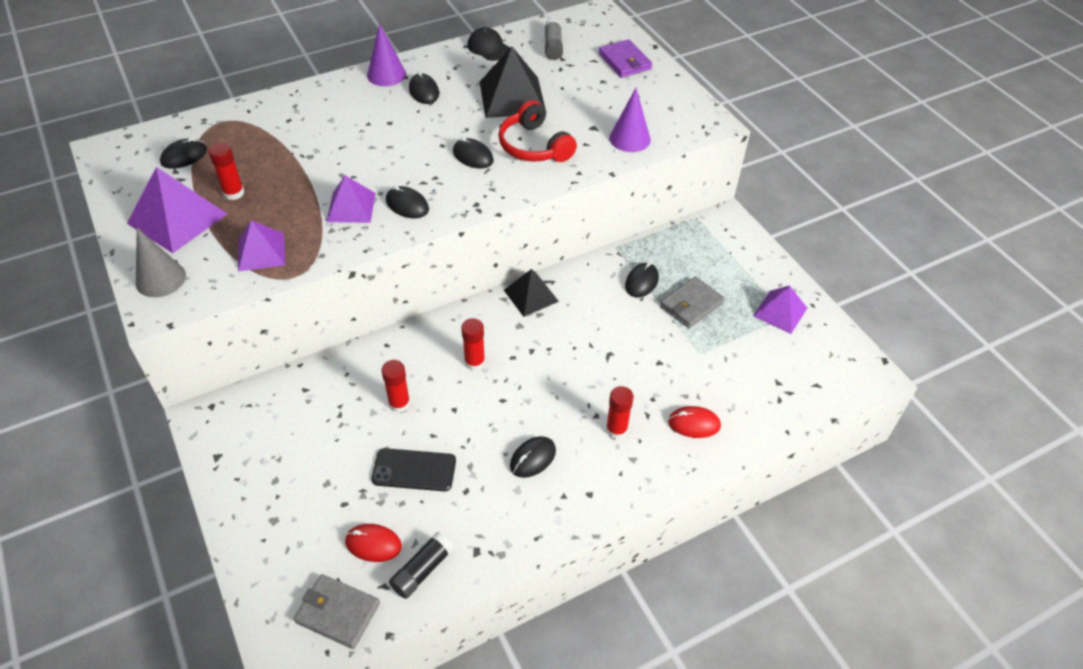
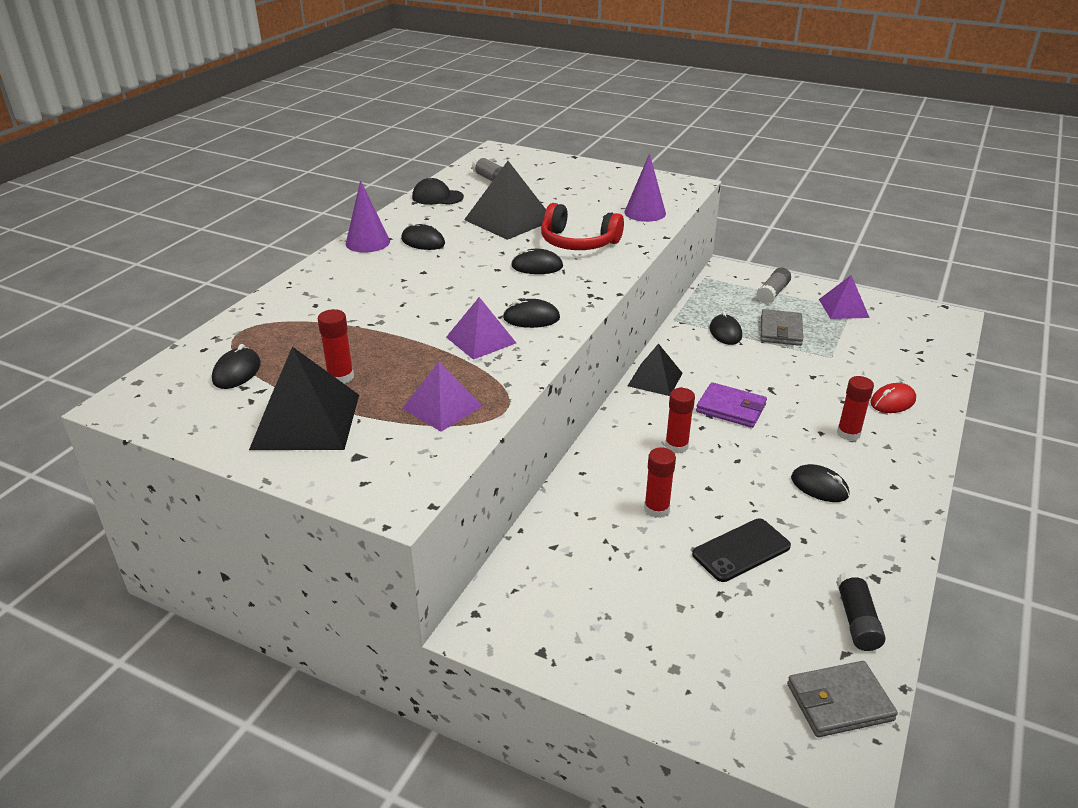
camera: 35 degrees left, 15 degrees down
purple pyramid [127,167,227,253] -> black pyramid [249,347,359,450]
grey cone [136,228,186,297] -> none
red mouse [345,524,402,562] -> none
black mouse [510,436,556,478] -> black mouse turned 60 degrees counterclockwise [791,464,849,502]
purple wallet [599,39,652,78] -> purple wallet moved to [696,382,767,428]
none -> grey glue stick [756,268,791,304]

